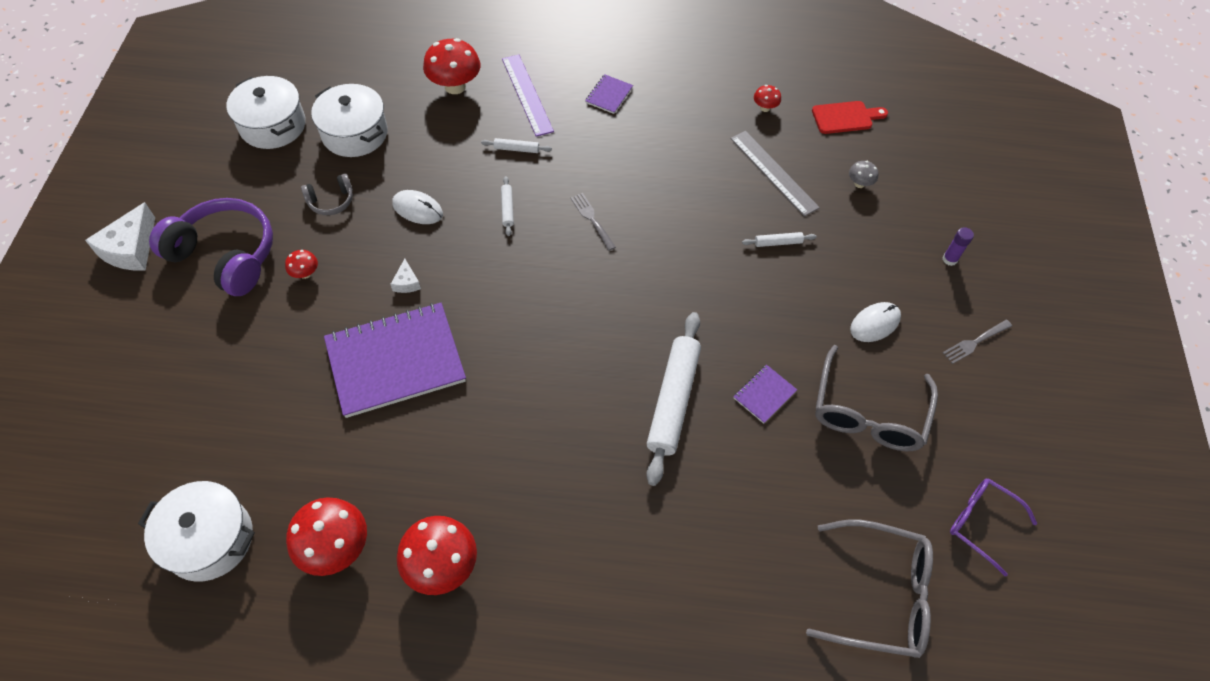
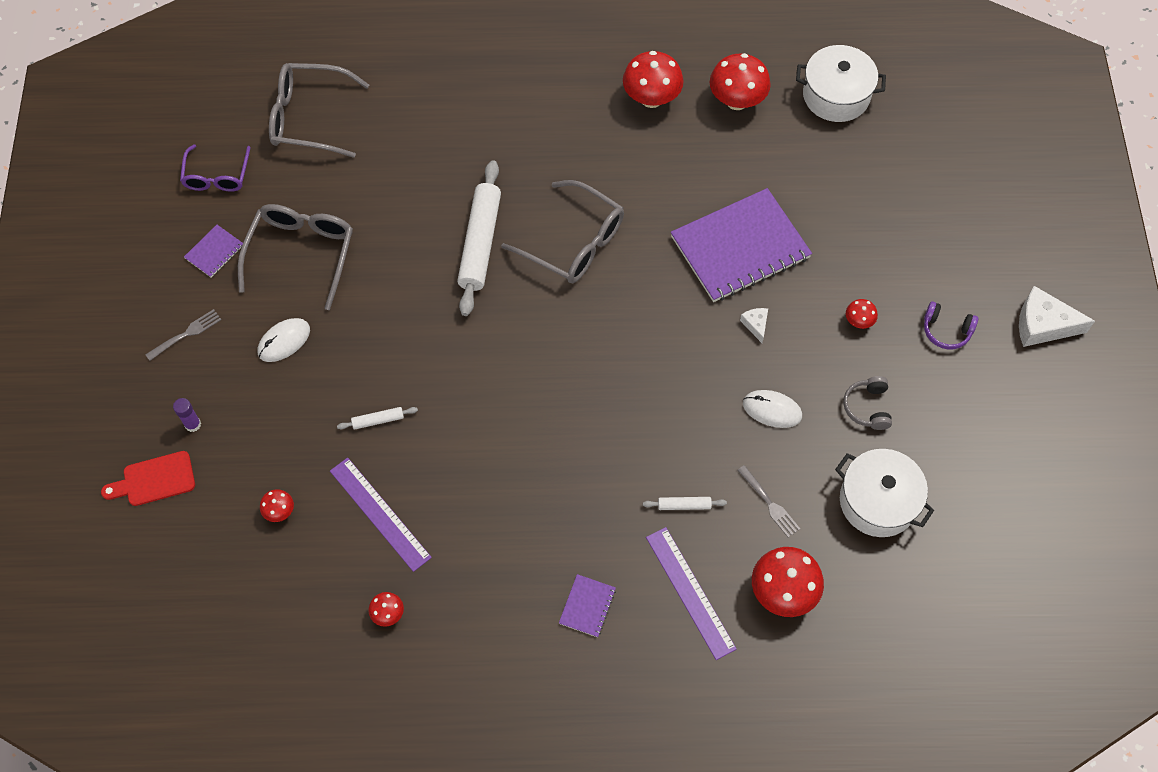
camera: 175 degrees right, 5 degrees up
white cheese [85,202,155,270] -> white cheese turned 90 degrees counterclockwise [1019,286,1095,347]
purple headphones [149,198,273,296] -> purple headphones [924,301,978,349], size x0.47
white pot [226,76,306,149] -> none
grey headphones [301,173,353,215] -> grey headphones turned 60 degrees counterclockwise [843,376,892,430]
white rolling pin [501,176,514,236] -> none
grey fork [571,193,616,251] -> grey fork moved to [737,465,800,538]
grey ruler [731,131,820,216] -> purple ruler [330,458,432,572]
purple notebook [734,365,797,424] -> purple notebook moved to [184,225,243,277]
red cutting board [812,101,888,134] -> red cutting board moved to [101,451,195,506]
grey mushroom [849,161,879,188] -> red mushroom [260,489,294,522]
purple glasses [950,478,1037,576] -> purple glasses turned 60 degrees clockwise [180,144,251,192]
none -> grey glasses [501,180,624,284]

